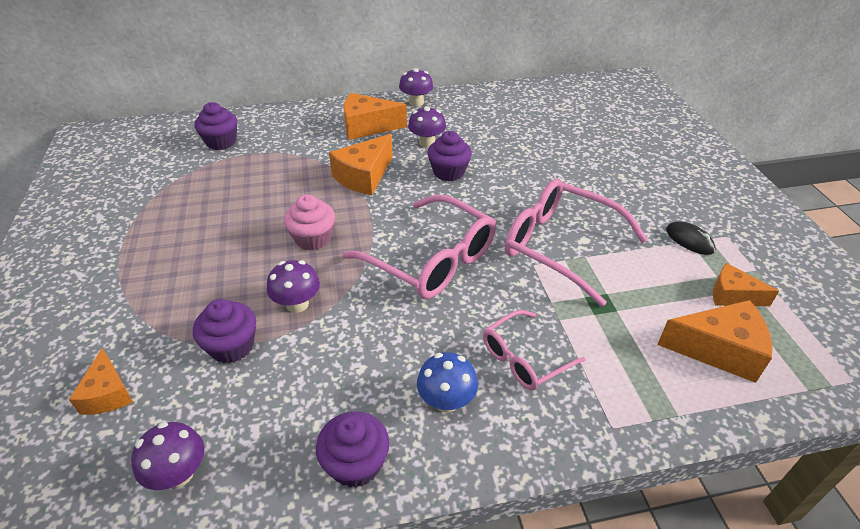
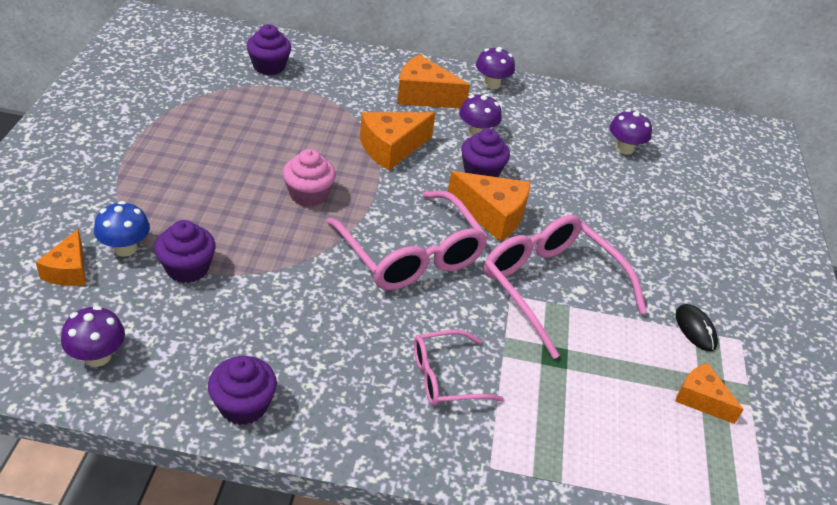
camera: 15 degrees right, 0 degrees up
purple mushroom [267,260,320,313] -> purple mushroom moved to [609,110,652,155]
blue mushroom [417,352,478,413] -> blue mushroom moved to [94,201,150,257]
orange cheese [657,300,773,383] -> orange cheese moved to [448,171,531,241]

